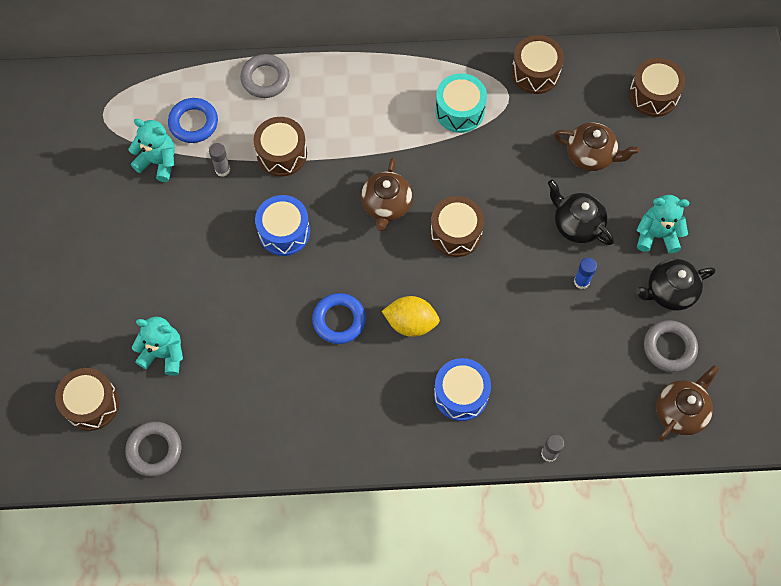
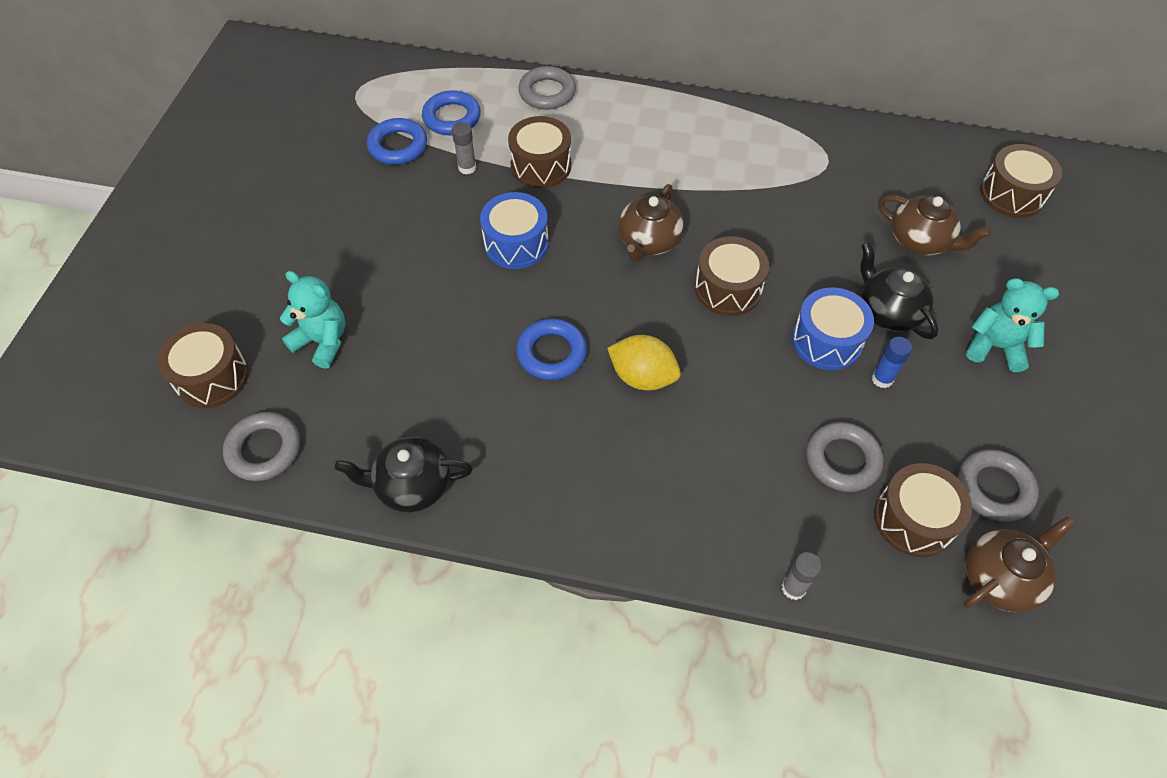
camera: 15 degrees right, 10 degrees down
turquoise teddy bear [129,119,175,182] -> blue ring [367,118,427,165]
blue drum [434,358,491,421] -> blue drum moved to [792,287,874,370]
turquoise drum [435,73,487,133] -> none
brown drum [511,35,564,94] -> brown drum moved to [874,463,972,557]
black teapot [635,259,715,311] -> black teapot moved to [335,437,473,513]
none -> grey ring [806,422,884,492]

